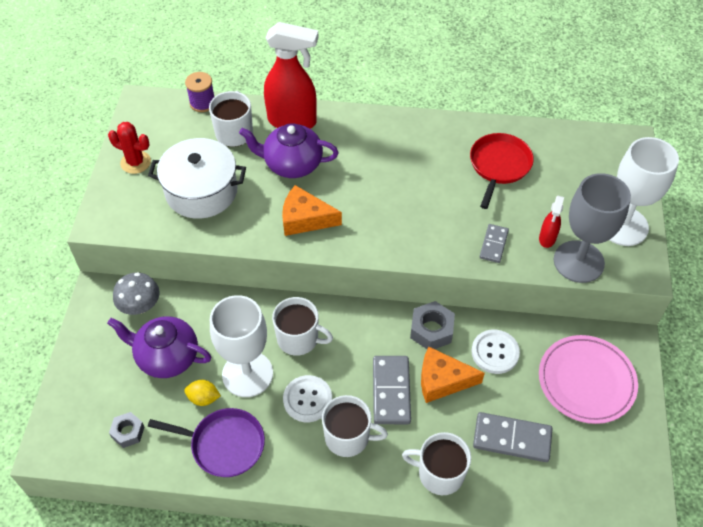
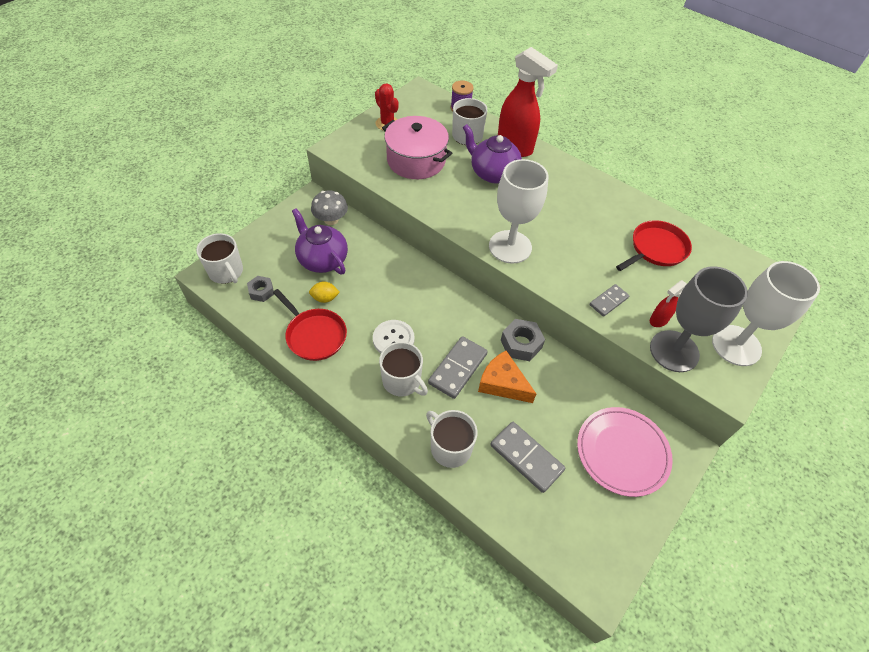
camera: 30 degrees right, 0 degrees up
white pot [148,138,246,219] -> pink pot [382,116,452,179]
purple pan [148,408,265,477] -> red pan [273,289,347,361]
yellow lemon [184,380,221,406] -> yellow lemon turned 45 degrees counterclockwise [309,281,340,303]
white goblet [210,295,273,397] -> white goblet moved to [489,159,548,264]
white mug [272,297,333,356] -> white mug moved to [196,233,243,284]
orange cheese [282,185,342,236] -> none
white button [471,330,520,374] -> none

